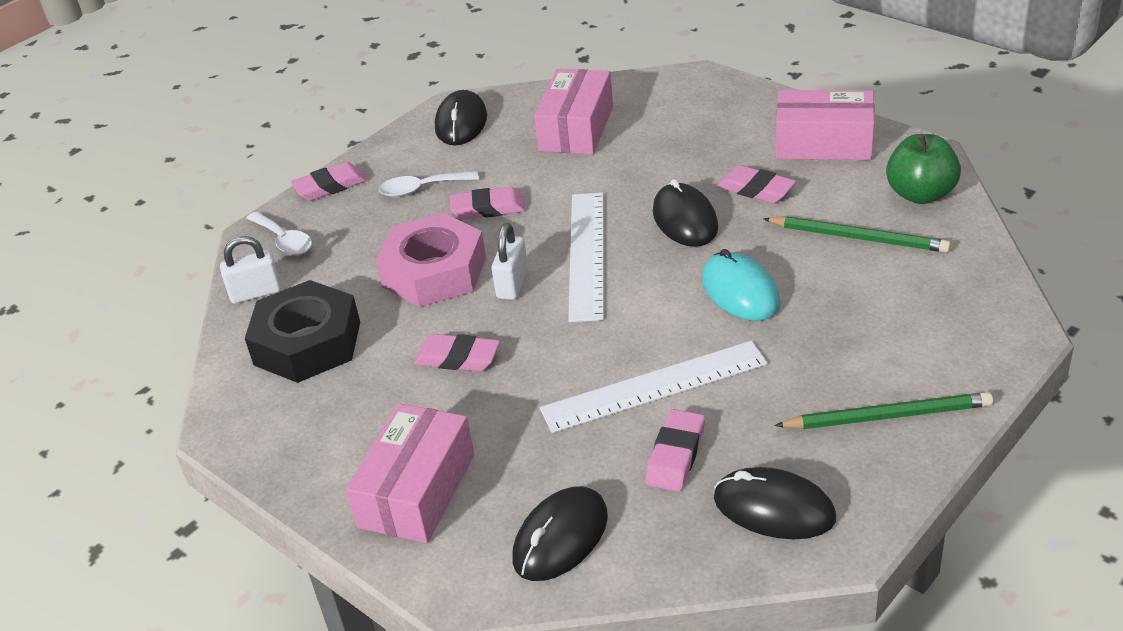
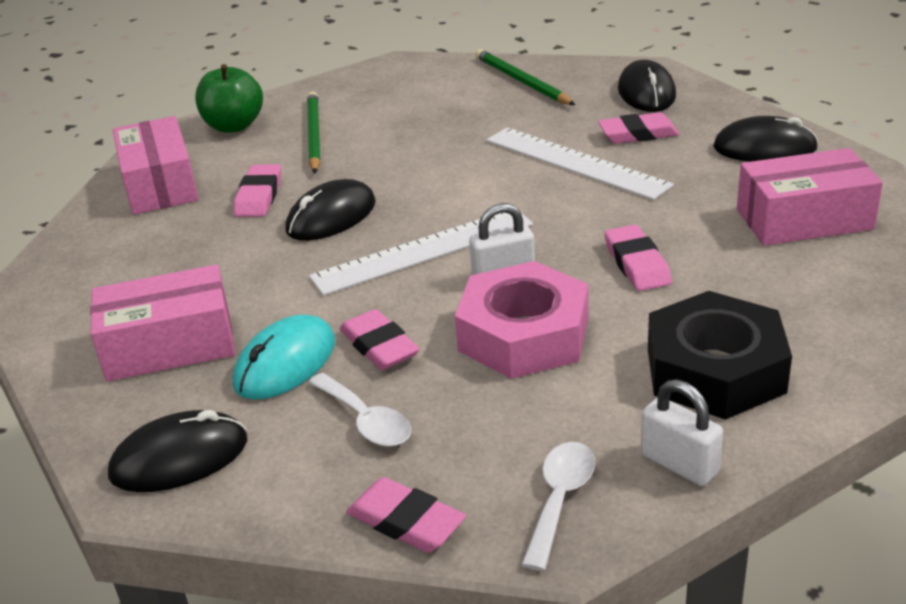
camera: 120 degrees left, 5 degrees down
turquoise mouse [702,249,780,321] -> turquoise mouse moved to [233,315,335,400]

